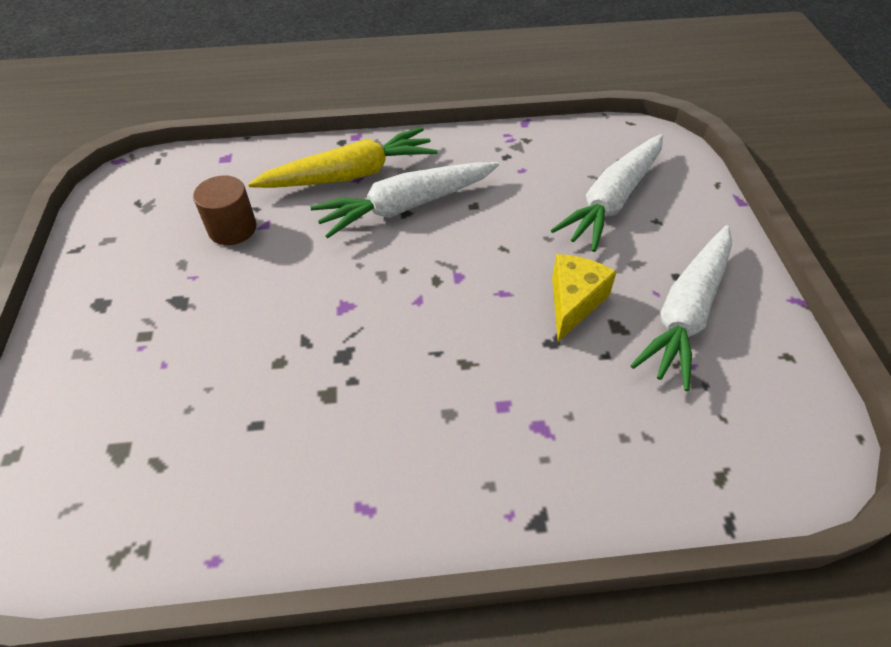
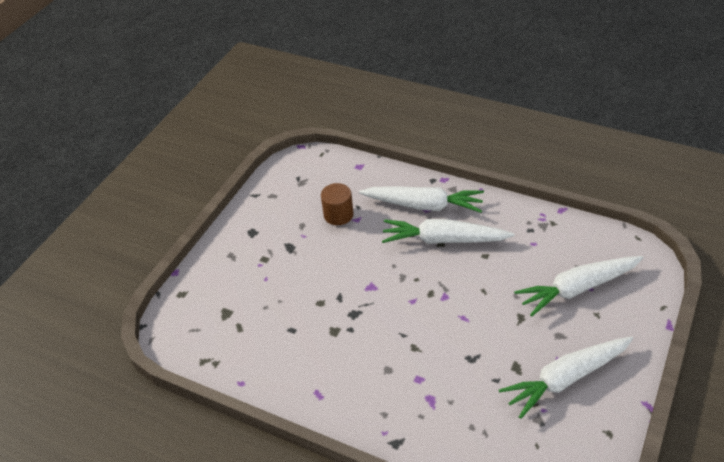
camera: 35 degrees right, 5 degrees down
yellow carrot [248,127,438,188] -> white carrot [359,186,484,213]
yellow cheese [552,254,617,342] -> none

